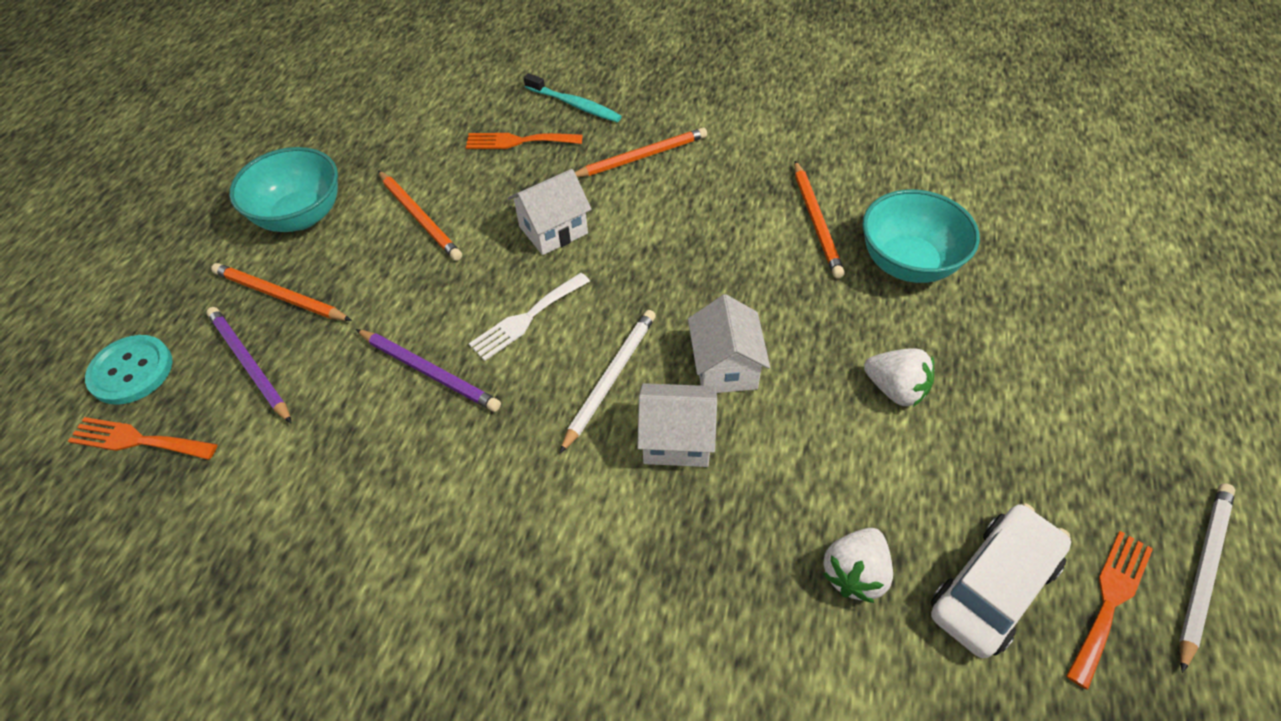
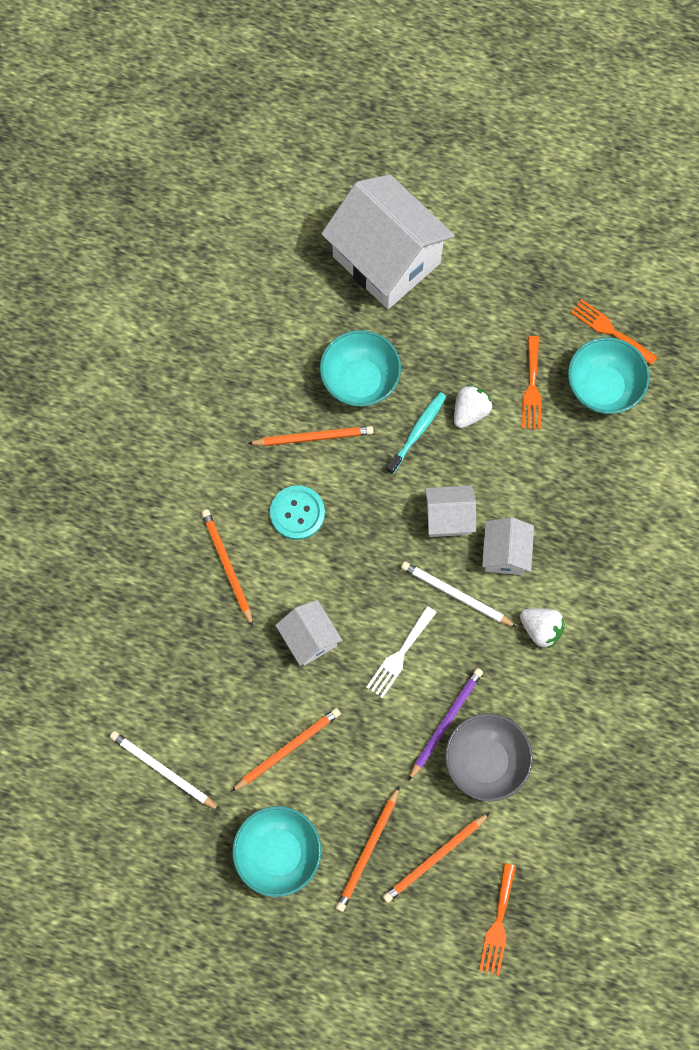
camera: 90 degrees left, 20 degrees up
turquoise button [85,335,172,405] -> turquoise button moved to [270,485,325,540]
purple pencil [206,307,292,424] -> orange pencil [383,812,490,903]
orange fork [466,133,583,149] -> orange fork moved to [522,336,542,429]
white fork [469,273,590,361] -> white fork turned 75 degrees clockwise [366,606,437,698]
turquoise toothbrush [524,73,622,122] -> turquoise toothbrush moved to [386,392,447,475]
white strawberry [822,528,893,603] -> white strawberry moved to [520,608,565,649]
white car [931,504,1071,658] -> turquoise bowl [568,337,649,414]
white pencil [1179,483,1235,673] -> white pencil moved to [110,731,220,811]
none -> white house [321,174,455,309]
none -> grey bowl [445,713,533,802]

